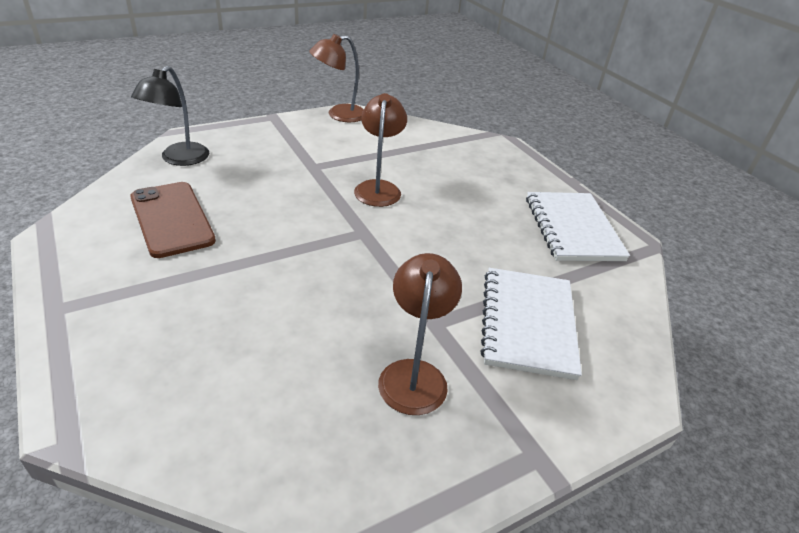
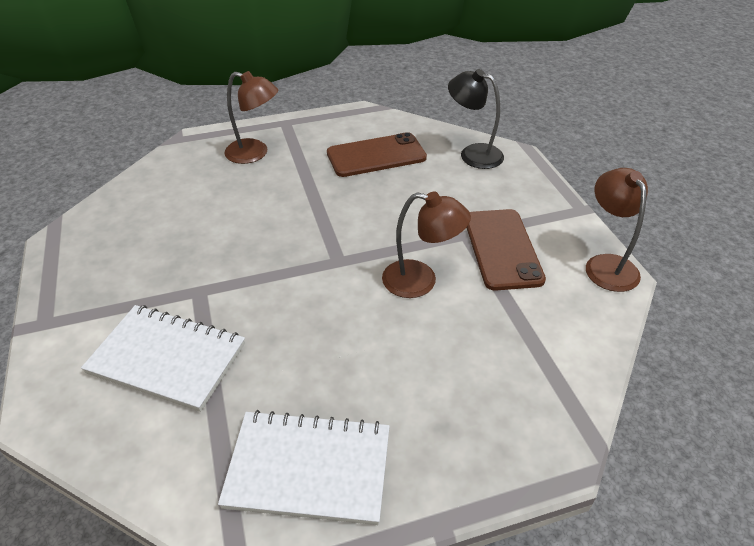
camera: 105 degrees right, 5 degrees up
brown lamp [378,253,462,415] -> brown lamp moved to [224,71,278,164]
none -> brown phone [466,209,546,291]

